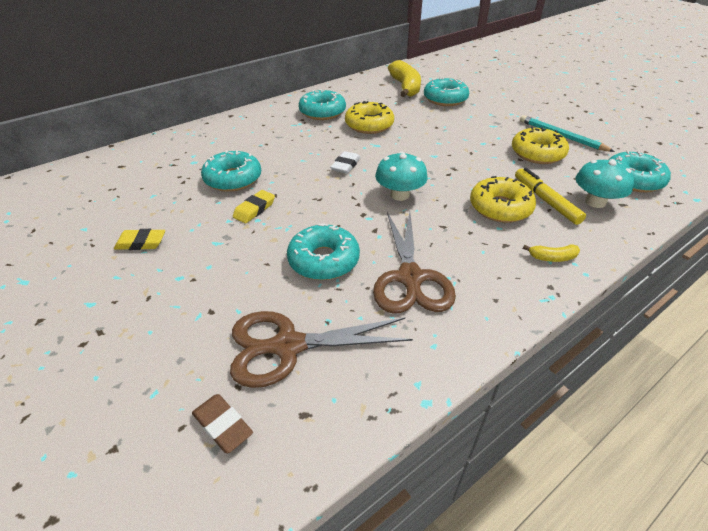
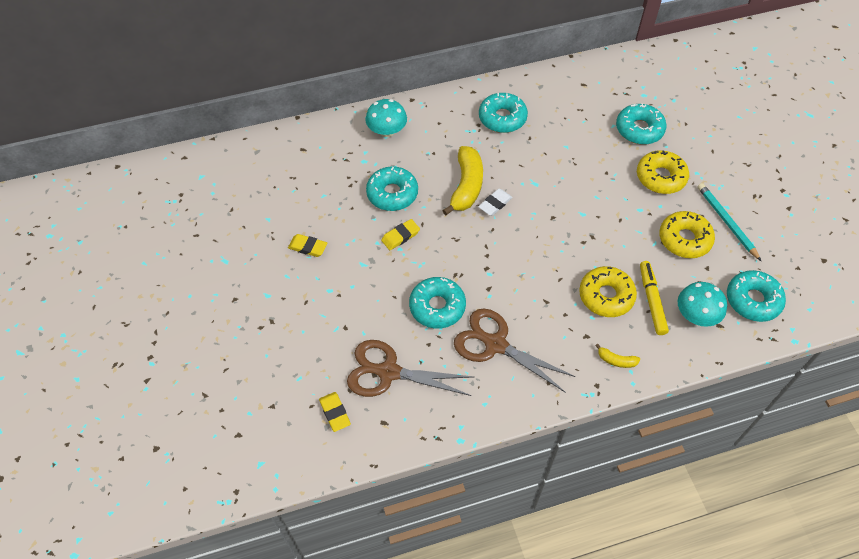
camera: 20 degrees right, 15 degrees up
brown eraser [192,394,253,454] -> yellow eraser [319,392,351,432]
yellow donut [345,101,394,134] -> yellow donut moved to [637,150,689,194]
brown scissors [373,212,456,314] -> brown scissors turned 105 degrees clockwise [454,308,576,393]
turquoise mushroom [375,152,428,201] -> turquoise mushroom moved to [365,99,407,137]
yellow banana [388,60,421,97] -> yellow banana moved to [442,146,483,215]

